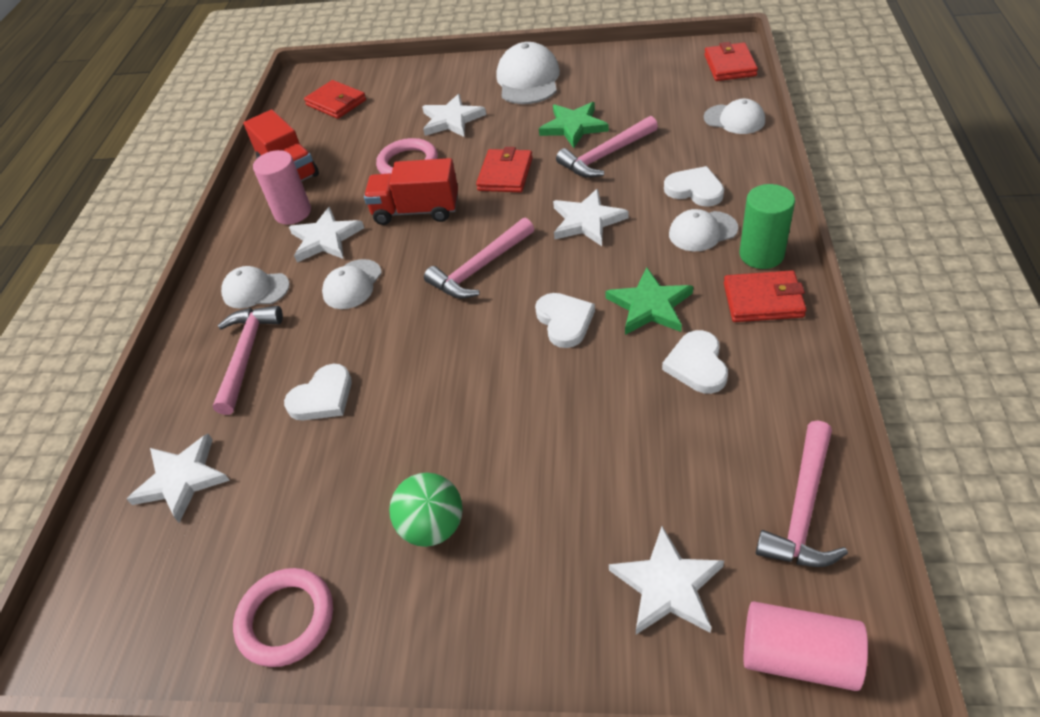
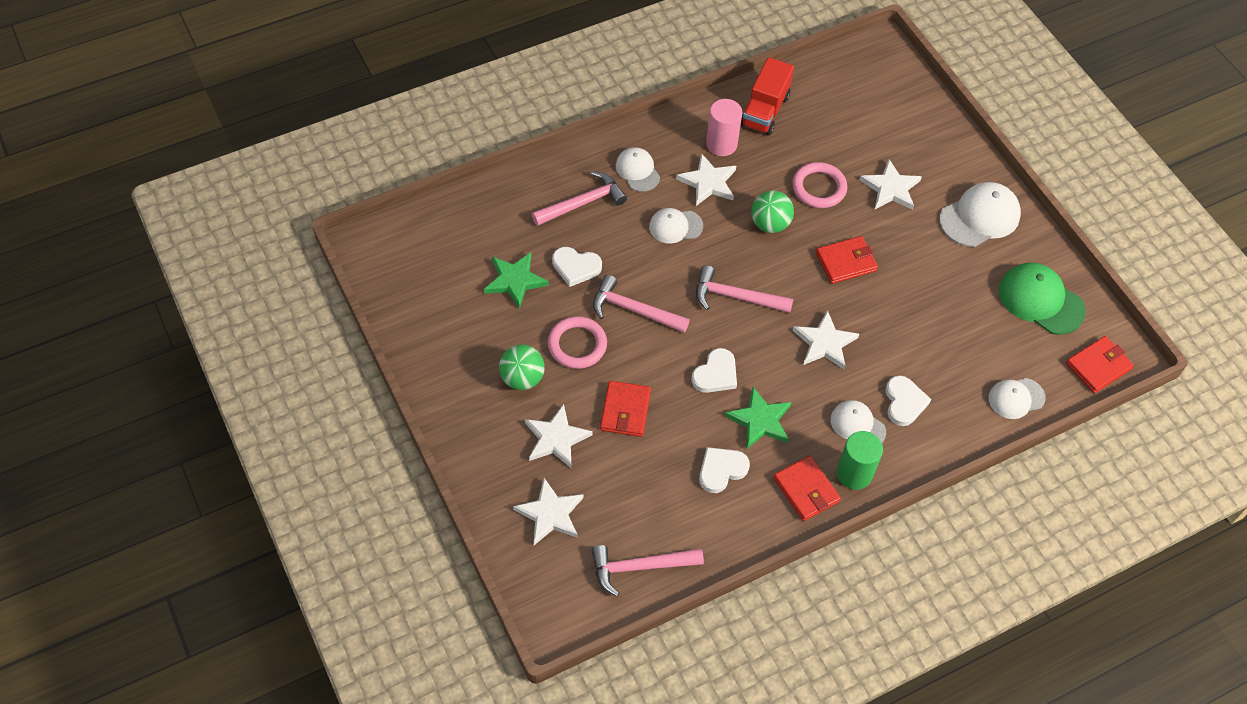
camera: 50 degrees right, 10 degrees up
white star [127,434,230,523] -> white star moved to [525,404,593,468]
pink ring [233,568,333,667] -> pink ring moved to [548,316,607,369]
red wallet [304,80,366,119] -> red wallet moved to [600,381,651,437]
red truck [364,158,458,225] -> green ball [751,190,794,233]
green star [539,102,609,148] -> green star moved to [484,252,549,309]
pink hammer [556,116,658,178] -> pink hammer moved to [593,275,690,333]
white cap [704,99,765,134] -> white cap turned 75 degrees clockwise [989,378,1046,419]
pink cylinder [744,601,868,691] -> none
none -> green cap [999,263,1086,335]

